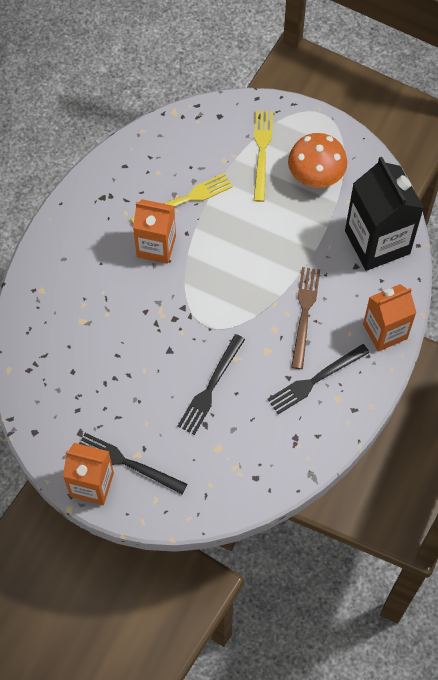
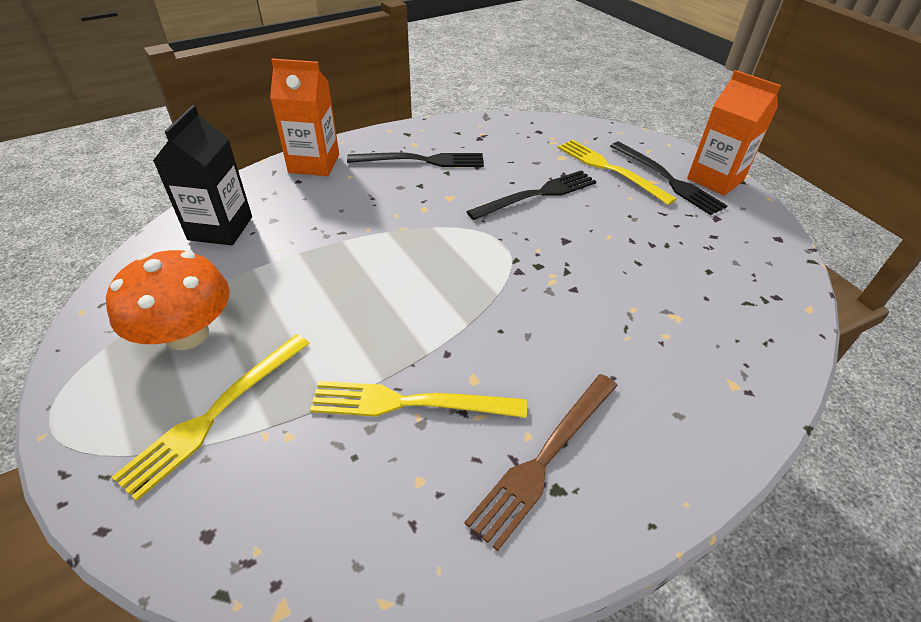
camera: 150 degrees left, 20 degrees down
orange carton [133,199,176,264] -> none
brown fork [291,267,320,369] -> brown fork moved to [464,374,618,551]
black carton [345,157,424,271] -> black carton [153,105,252,245], size x0.65
none -> yellow fork [558,140,677,205]

